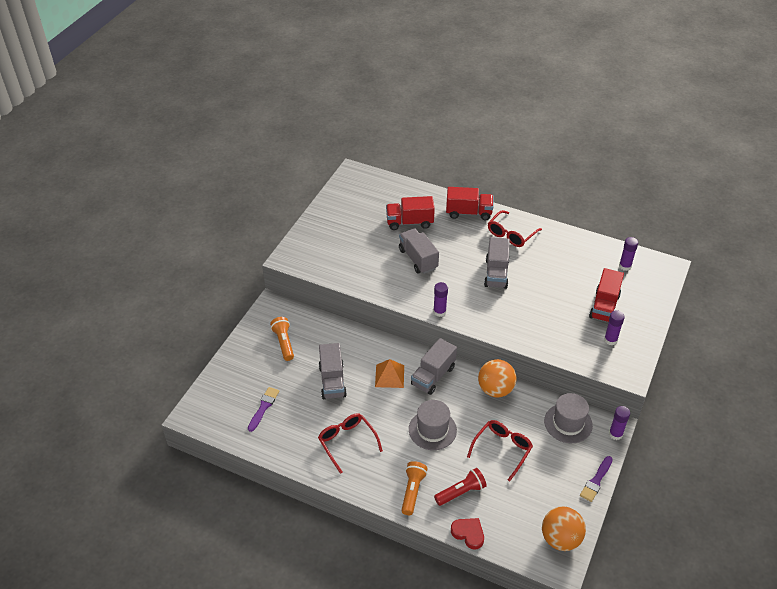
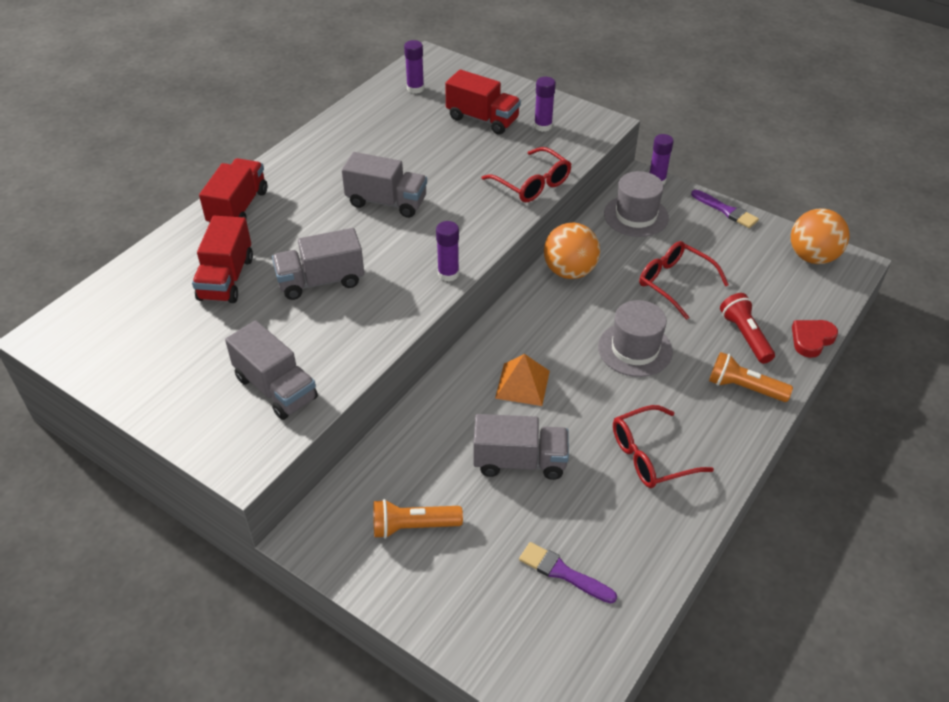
camera: 80 degrees left, 0 degrees up
grey truck [411,338,457,395] -> grey truck moved to [225,320,318,420]
red glasses [488,210,542,247] -> red glasses moved to [481,147,571,202]

